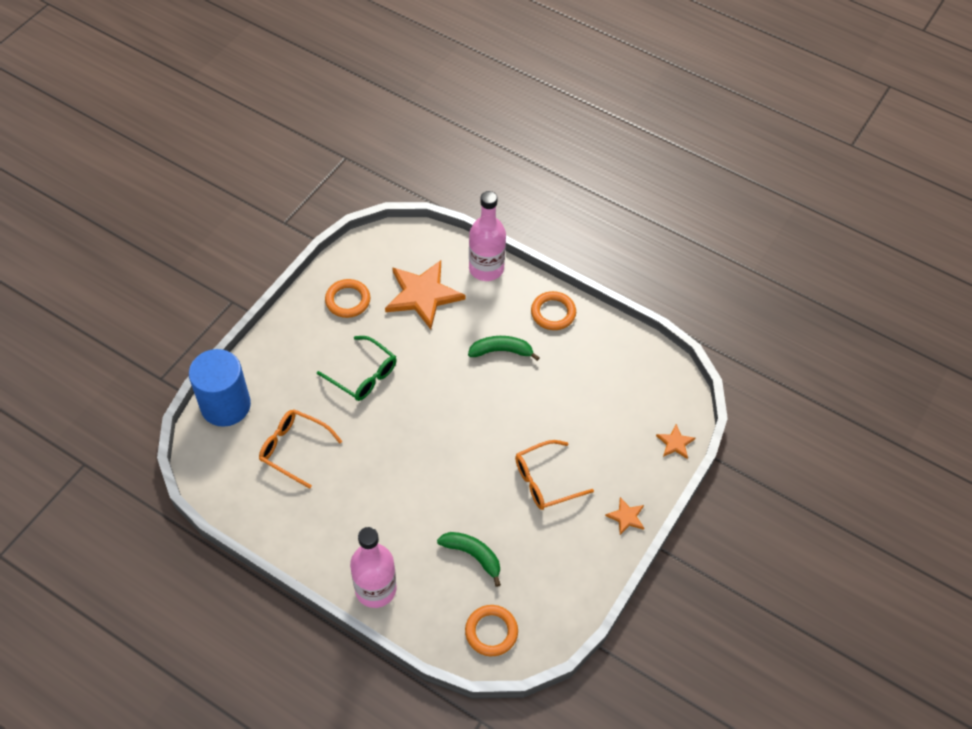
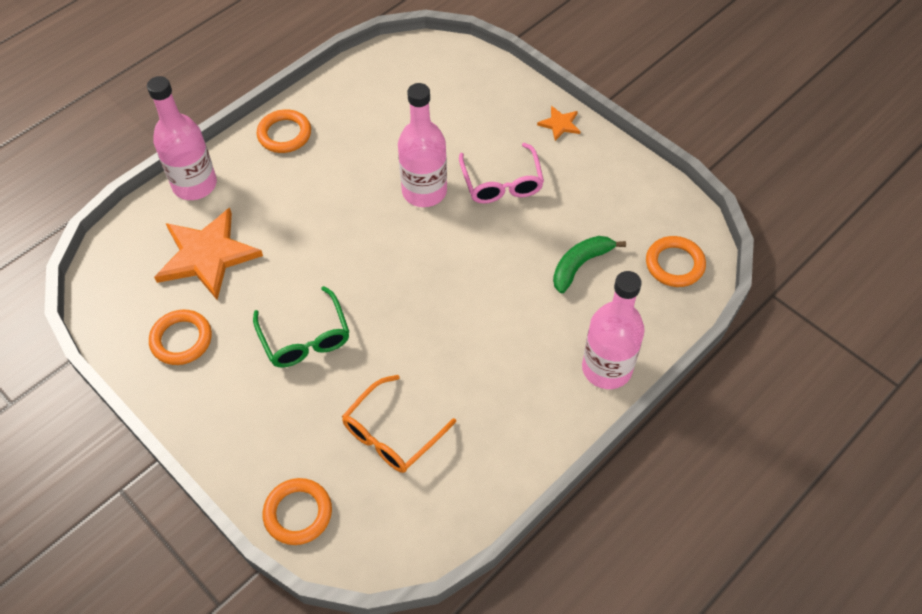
camera: 75 degrees left, 0 degrees up
blue cylinder [189,349,251,427] -> orange ring [263,478,332,545]
green glasses [317,336,397,401] -> green glasses turned 105 degrees clockwise [253,286,350,367]
green banana [468,336,540,361] -> none
orange glasses [515,440,594,510] -> pink glasses [459,143,544,204]
orange star [656,424,695,459] -> none
none -> pink bottle [398,83,447,207]

